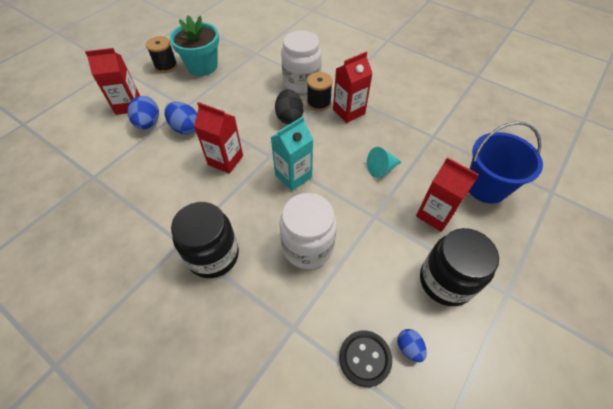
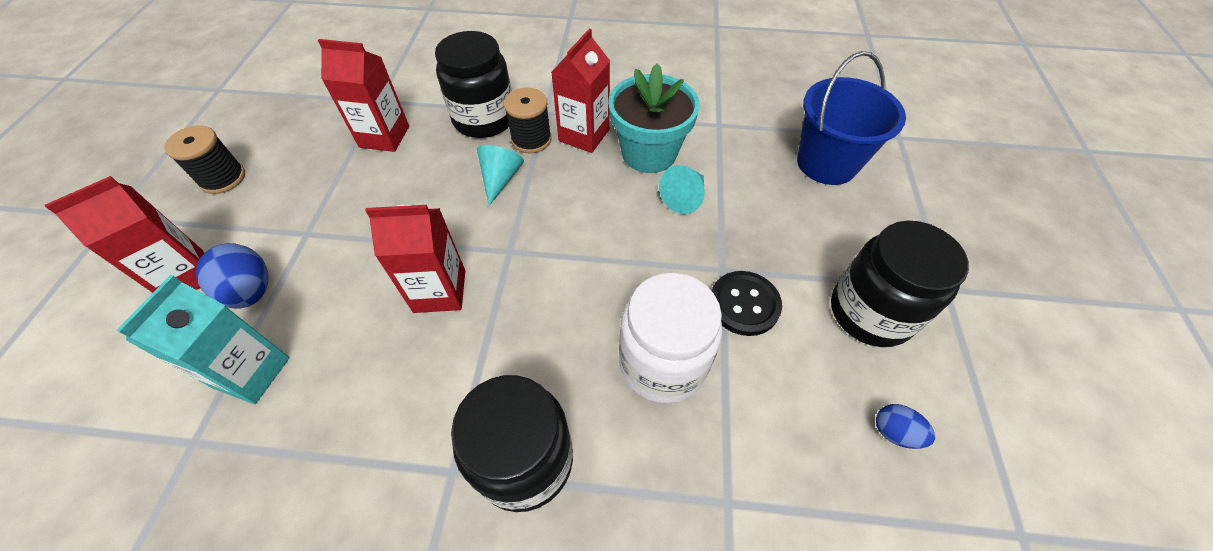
camera: 30 degrees left, 0 degrees up
blue egg [164,102,197,134] -> none
turquoise flower pot [170,15,219,76] -> turquoise flower pot moved to [608,63,700,173]
turquoise carton [271,116,313,191] -> turquoise carton moved to [116,275,290,404]
black egg [275,89,304,124] -> turquoise cone [477,145,524,206]
white jar [281,30,322,93] -> black jar [435,31,512,138]
black button [339,331,392,387] -> black button moved to [712,271,782,336]
red carton [416,157,479,232] -> red carton moved to [318,39,409,152]

